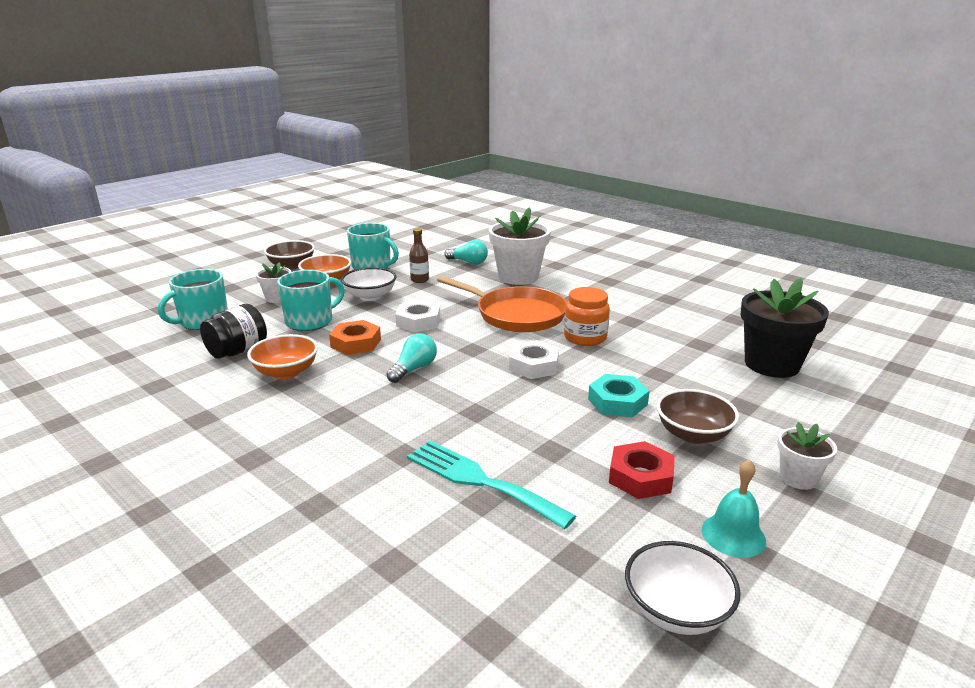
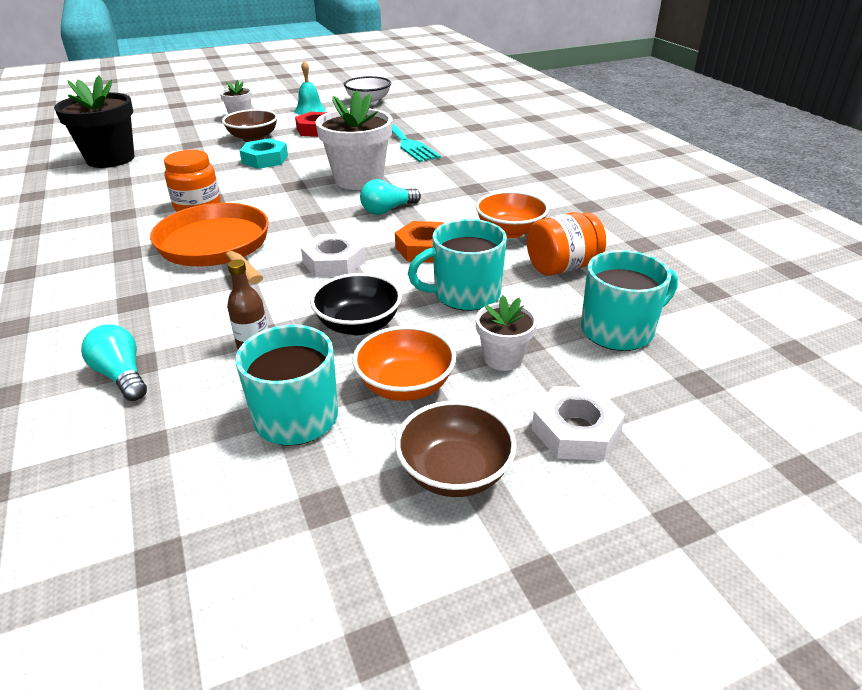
camera: 155 degrees left, 10 degrees up
black jar [200,304,267,359] -> orange jar [527,212,606,276]
white bowl [341,267,396,301] -> black bowl [310,273,402,335]
white flower pot [489,207,551,285] -> white flower pot moved to [315,90,392,190]
white nut [509,340,559,379] -> white nut moved to [532,386,625,461]

